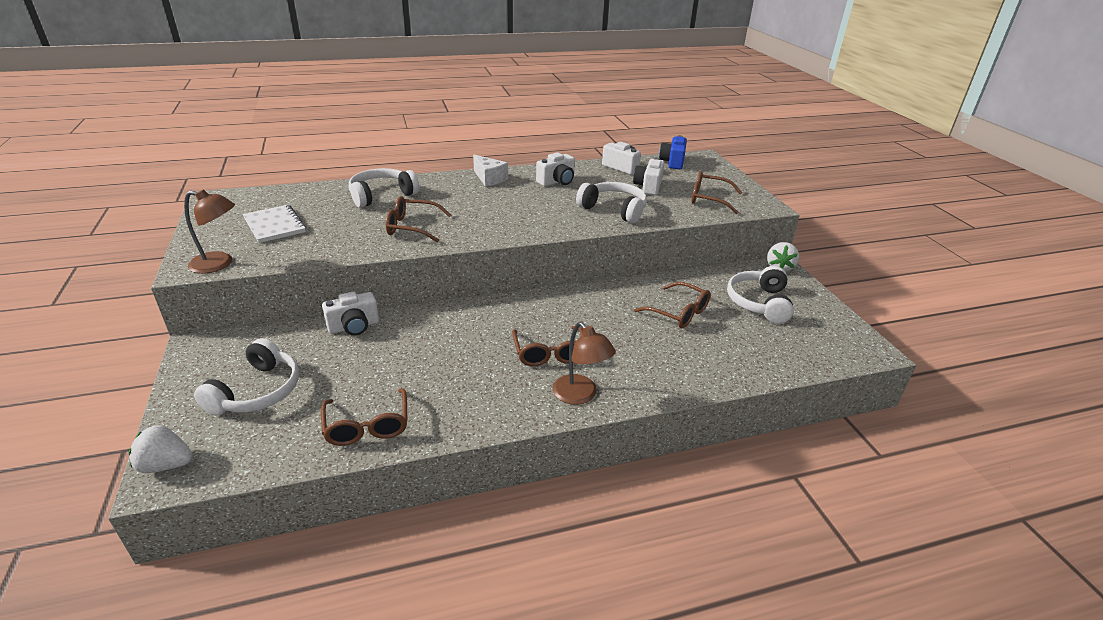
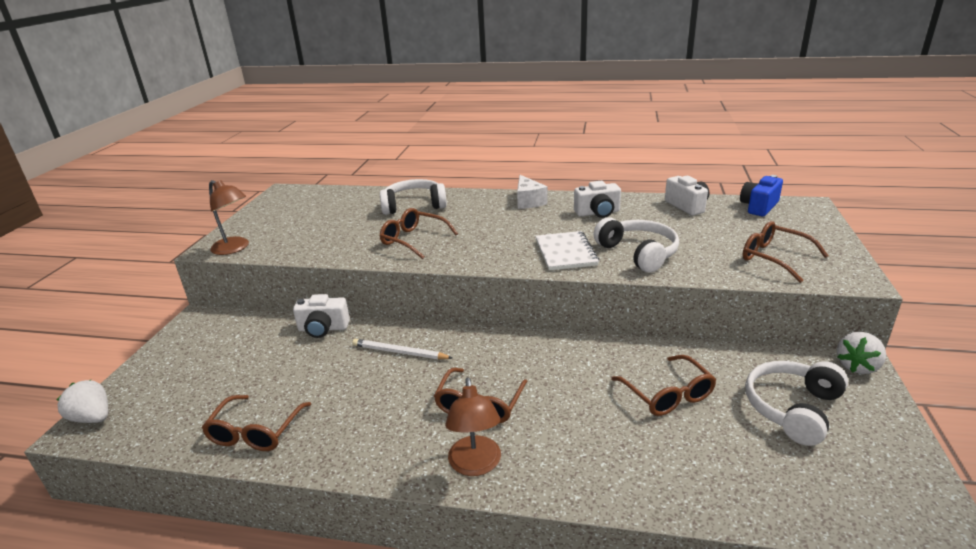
camera: 30 degrees right, 5 degrees down
white headphones [194,338,299,415] -> none
white notebook [243,205,306,243] -> white notebook moved to [535,231,599,270]
white camera [633,157,664,195] -> none
none -> white pencil [352,339,452,360]

